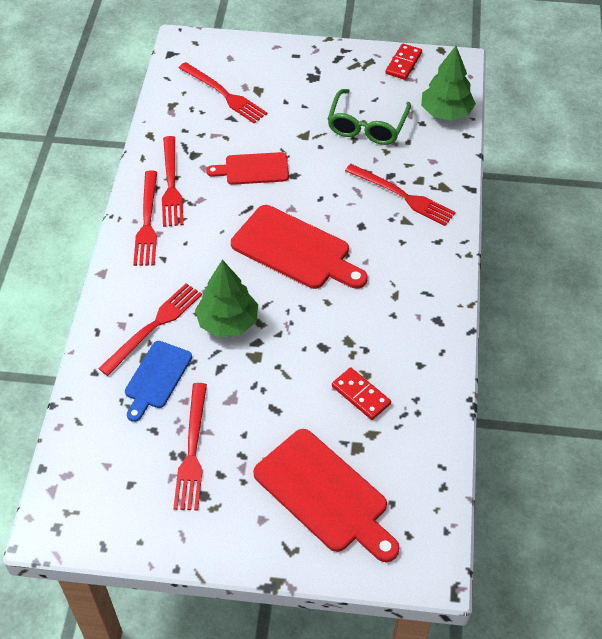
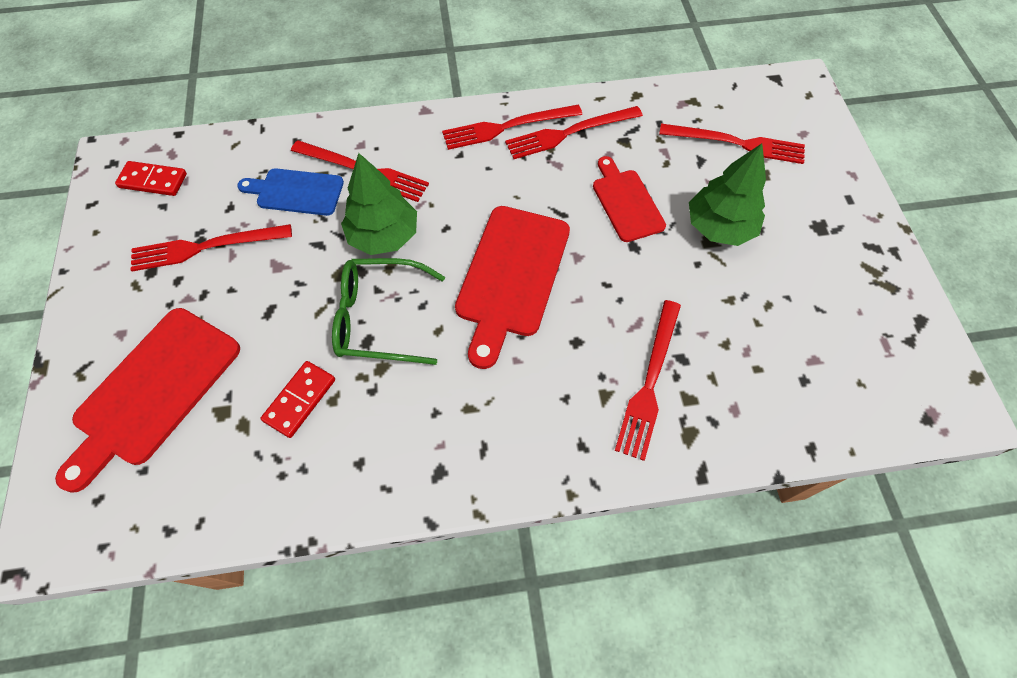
camera: 75 degrees right, 10 degrees up
red fork [179,62,267,124] -> red fork turned 105 degrees counterclockwise [659,123,805,164]
green glasses [328,89,411,145] -> green glasses moved to [332,258,445,365]
red domino [385,44,422,80] -> red domino moved to [115,161,187,196]
green tree [421,46,476,121] -> green tree moved to [689,144,766,246]

